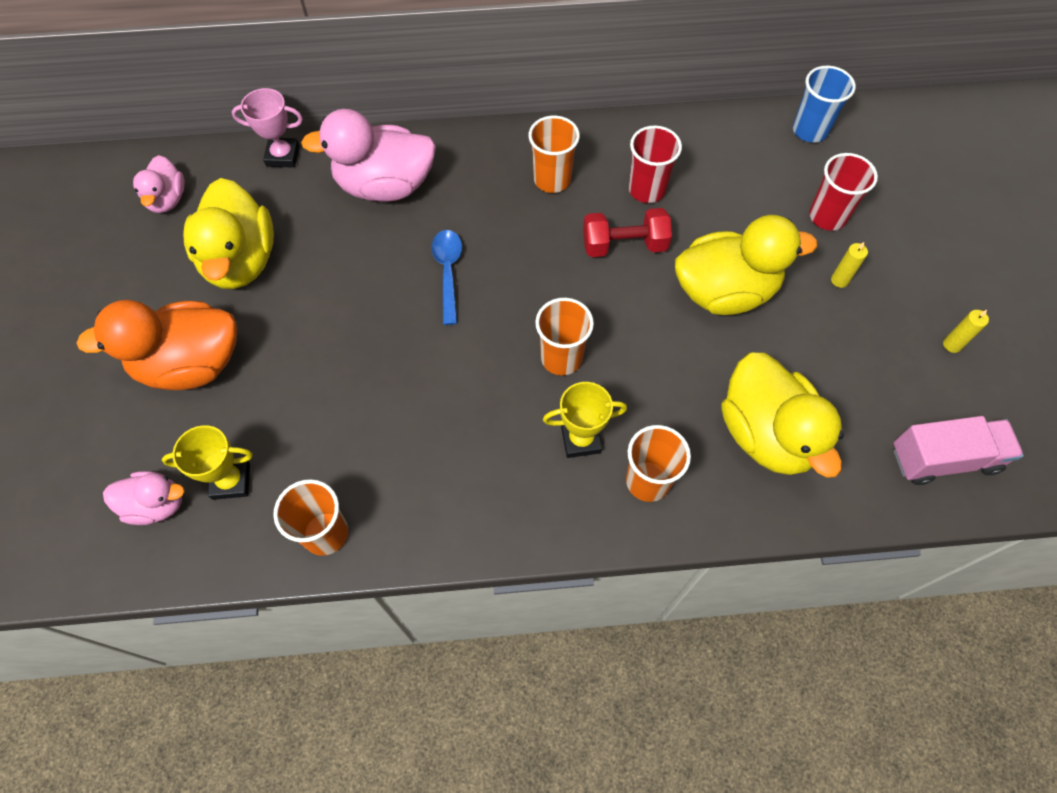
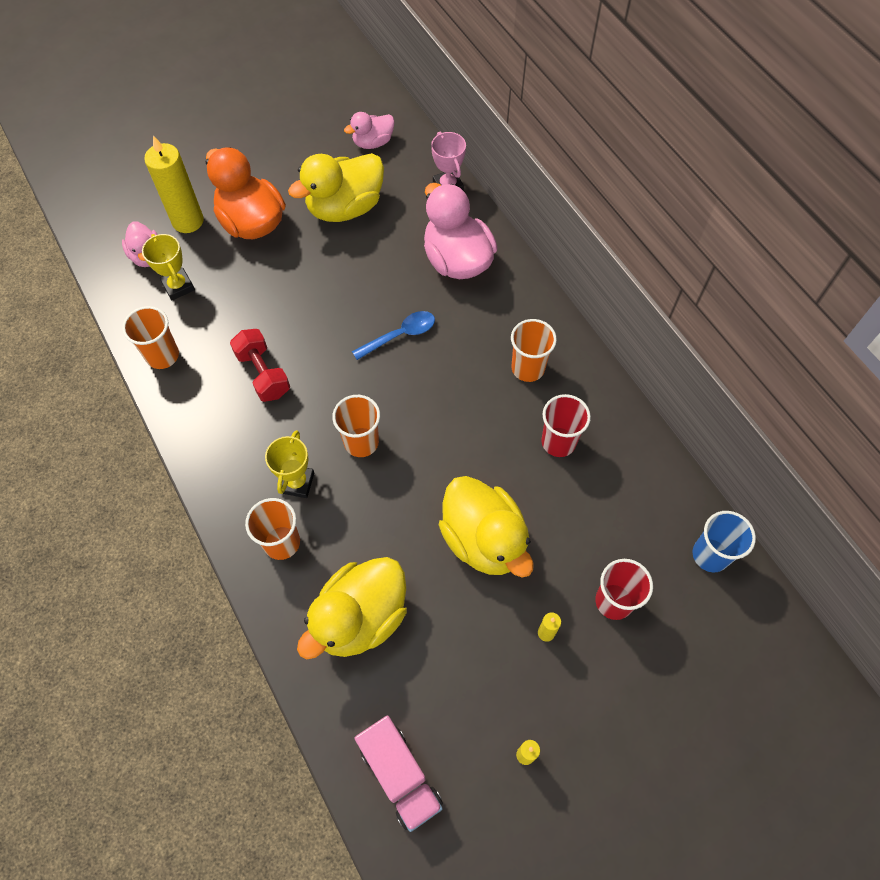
camera: 65 degrees right, 0 degrees up
yellow trophy [543,382,627,458] -> yellow trophy turned 45 degrees clockwise [265,430,314,498]
red dumbbell [583,208,672,257] -> red dumbbell moved to [230,329,290,402]
none -> yellow candle [144,136,204,233]

